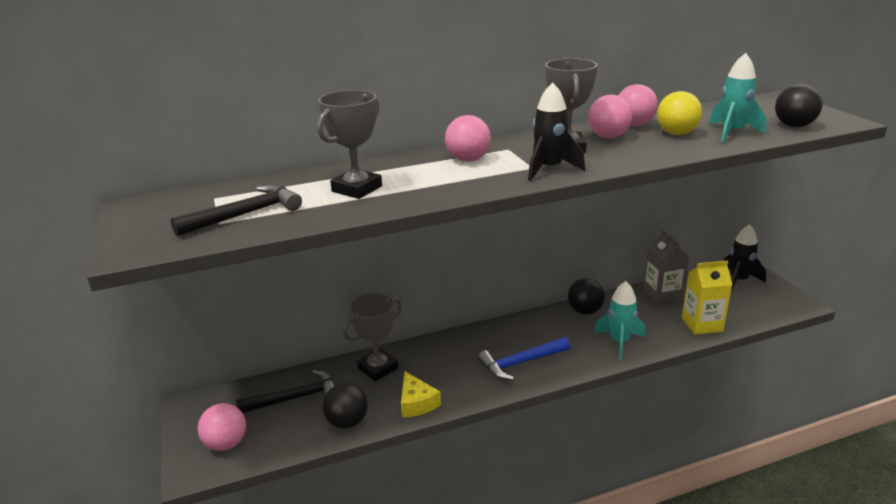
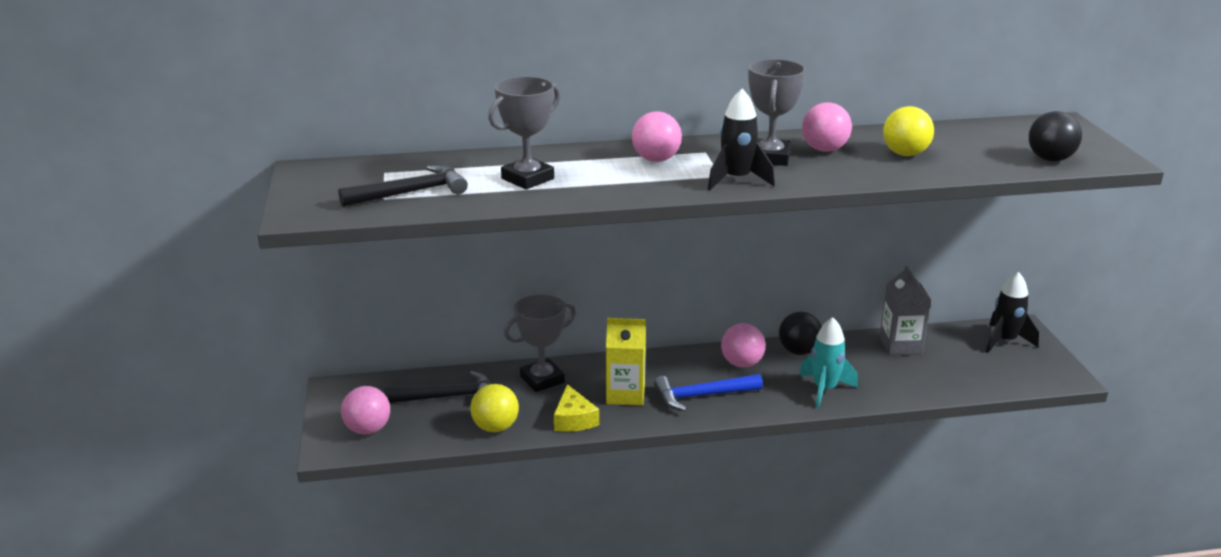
camera: 10 degrees right, 0 degrees up
black ball [322,383,368,429] -> yellow ball [470,384,519,432]
pink ball [618,84,658,127] -> pink ball moved to [721,323,766,368]
yellow carton [682,260,732,335] -> yellow carton moved to [606,318,646,406]
turquoise rocket [709,53,767,143] -> none

